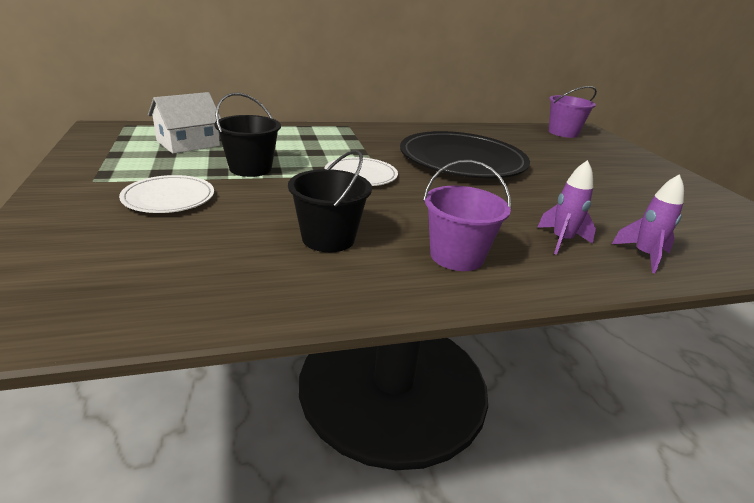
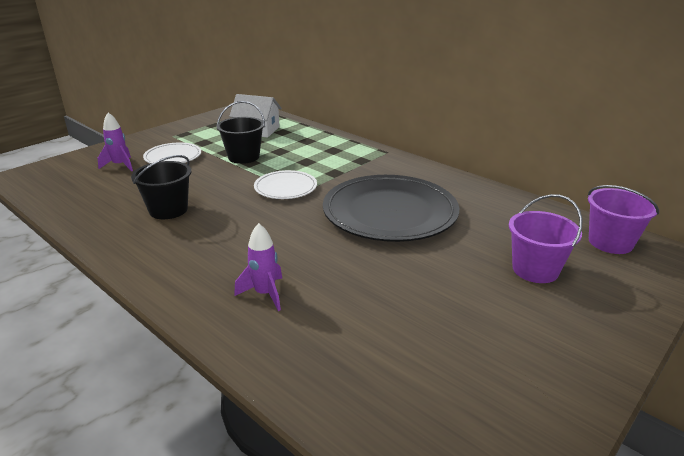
camera: 60 degrees right, 0 degrees up
purple bucket [423,160,511,271] -> purple bucket moved to [509,194,582,283]
purple rocket [612,174,684,273] -> purple rocket moved to [98,112,133,172]

